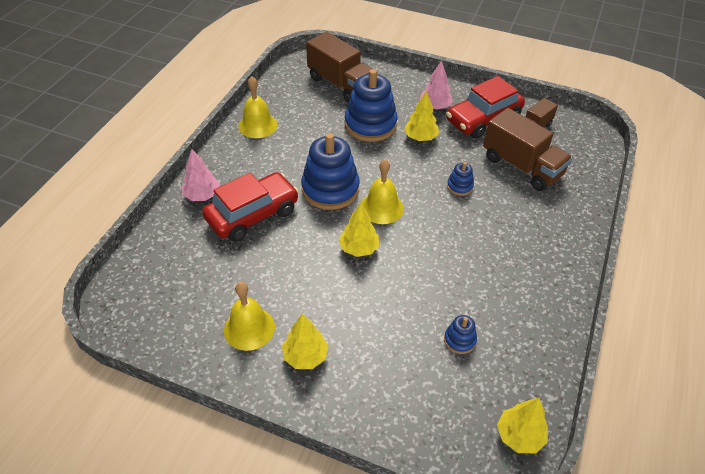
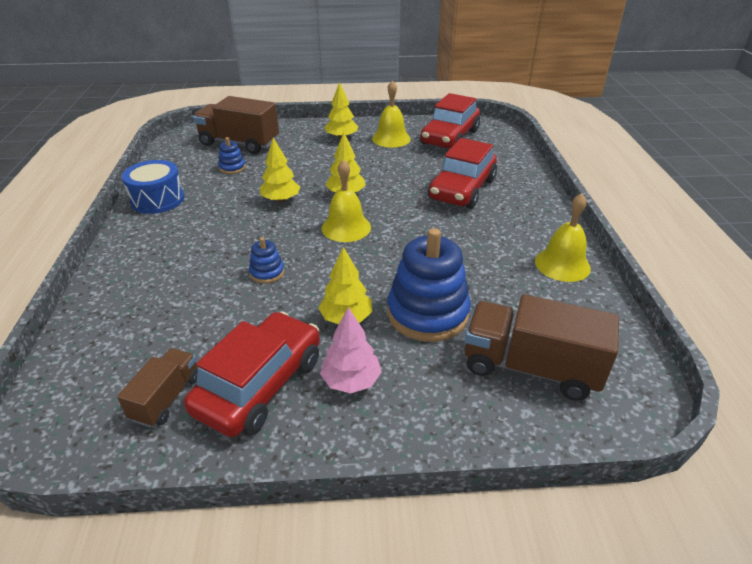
camera: 155 degrees right, 10 degrees down
pink tree [182,149,220,201] -> none
blue stacking toy [301,133,360,210] -> none
brown truck [483,108,572,191] -> brown truck moved to [193,96,279,154]
yellow tree [497,398,548,454] -> yellow tree moved to [259,137,300,203]
none -> blue drum [122,160,184,214]
none -> red car [420,93,480,148]

